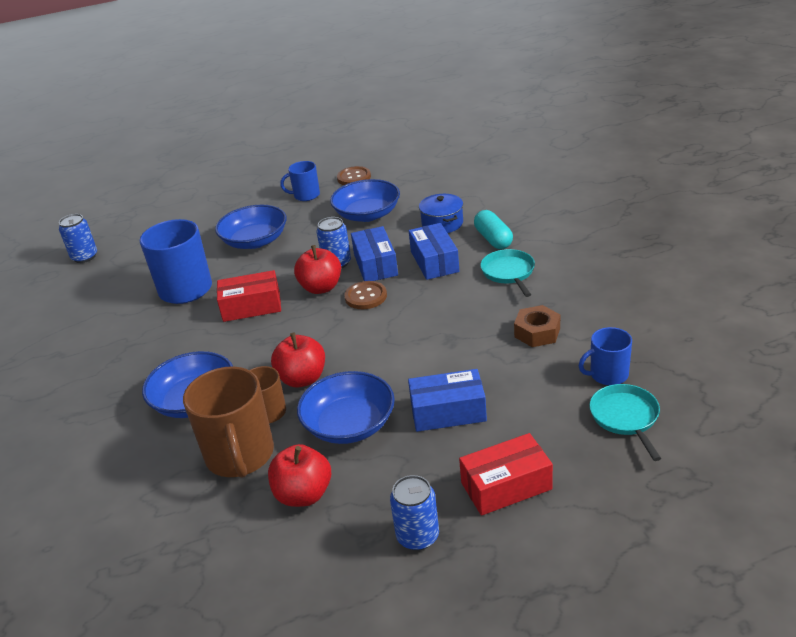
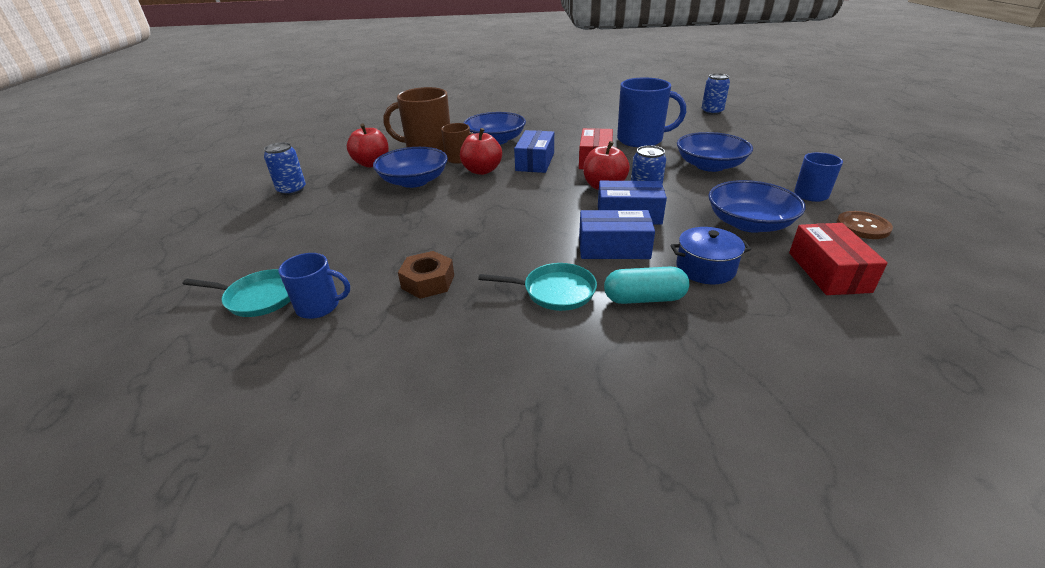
camera: 105 degrees right, 0 degrees up
brown button [344,281,387,309] -> none
blue box [408,369,487,432] -> blue box moved to [514,130,554,173]
red box [459,433,553,516] -> red box moved to [789,223,888,295]
blue mug [579,327,632,385] -> blue mug turned 90 degrees clockwise [278,253,350,319]

